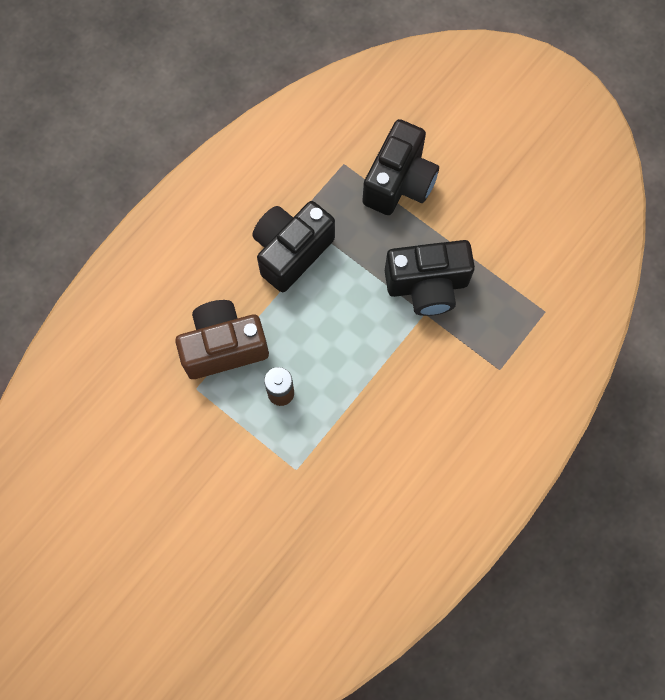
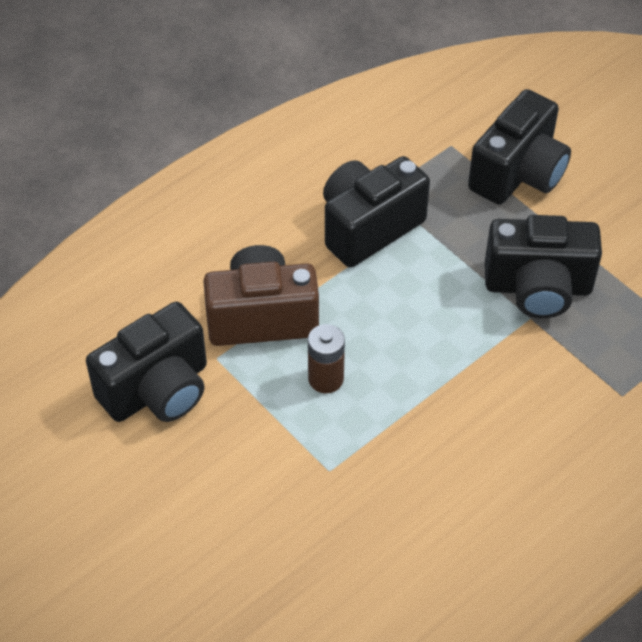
camera: 10 degrees right, 20 degrees down
none -> black camera [86,302,207,422]

